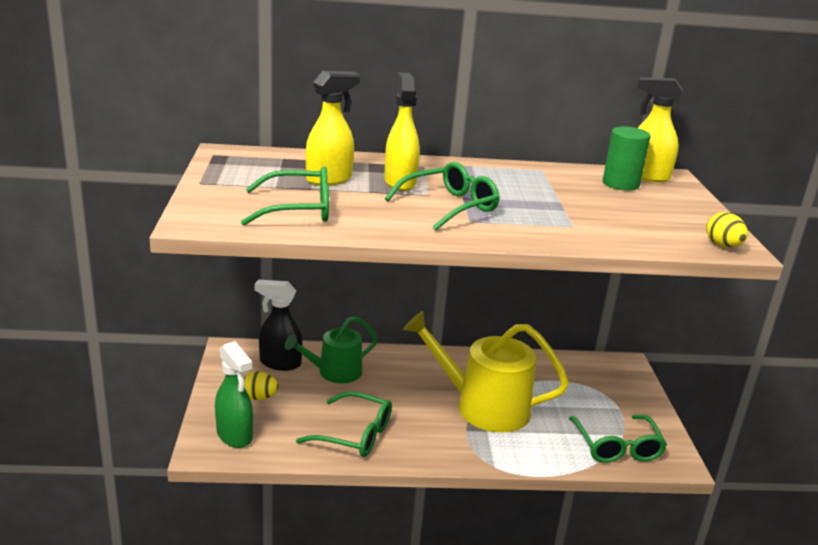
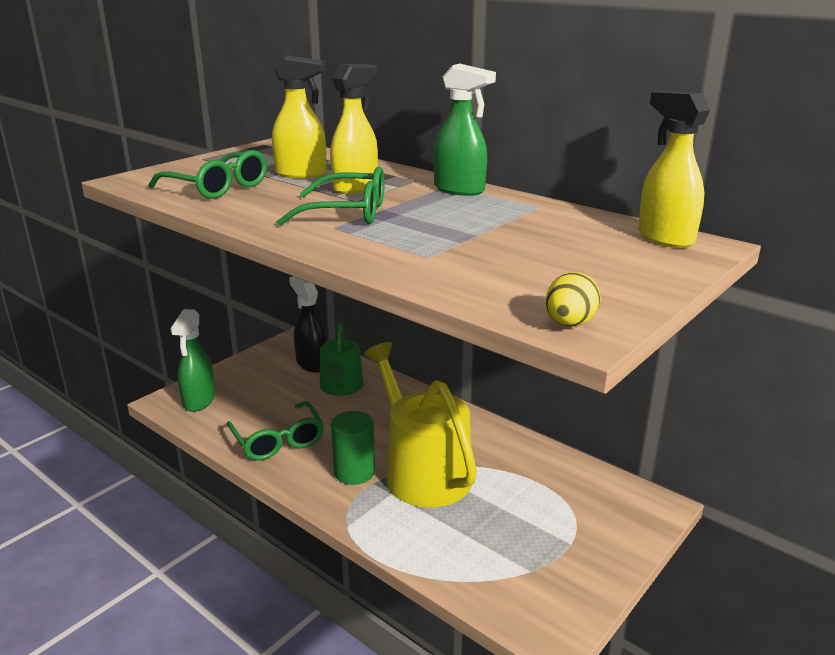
camera: 45 degrees right, 0 degrees up
yellow egg [244,371,279,400] -> none
green watering can [285,316,378,383] -> green watering can turned 105 degrees counterclockwise [320,323,364,396]
green glasses [568,415,667,463] -> none
green cylinder [603,127,650,191] -> green cylinder moved to [331,411,375,485]
none -> green spray bottle [434,64,496,196]

